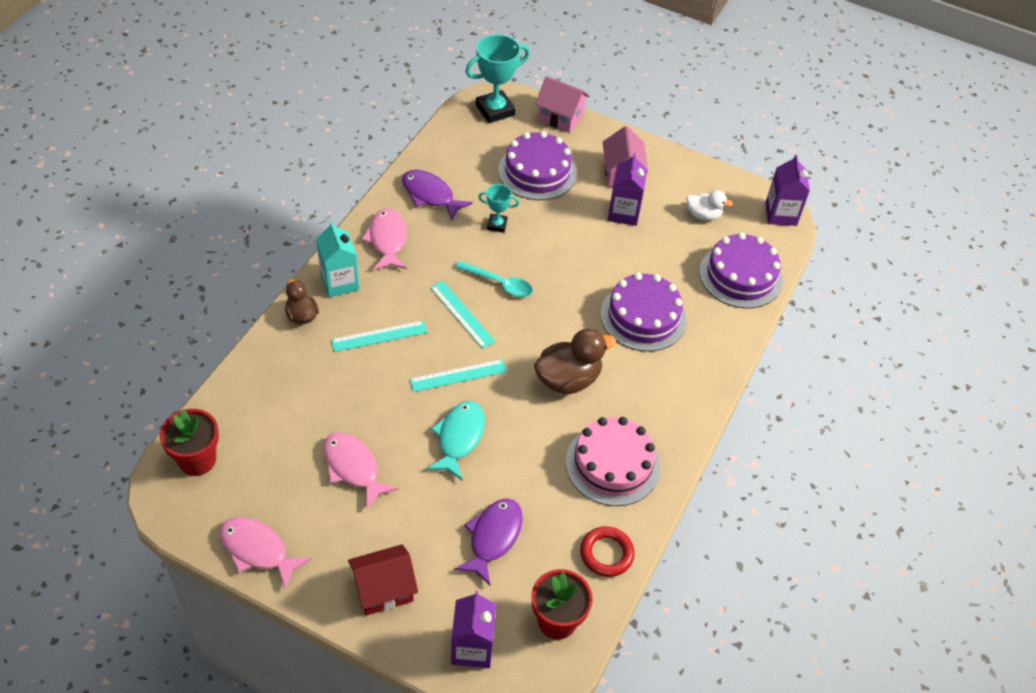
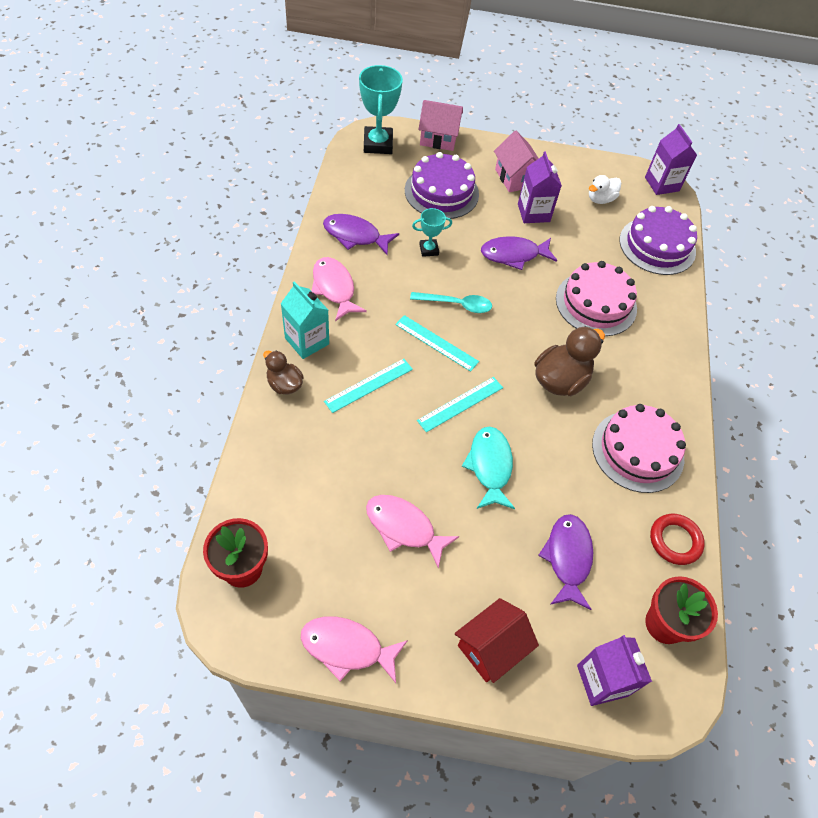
camera: 20 degrees left, 5 degrees up
turquoise trophy [465,34,530,123] -> turquoise trophy turned 45 degrees counterclockwise [359,65,403,154]
purple cake [600,273,687,352] -> pink cake [556,261,637,336]
white duck [686,190,733,221] -> white duck turned 150 degrees clockwise [589,175,621,204]
none -> purple fish [481,236,557,270]

